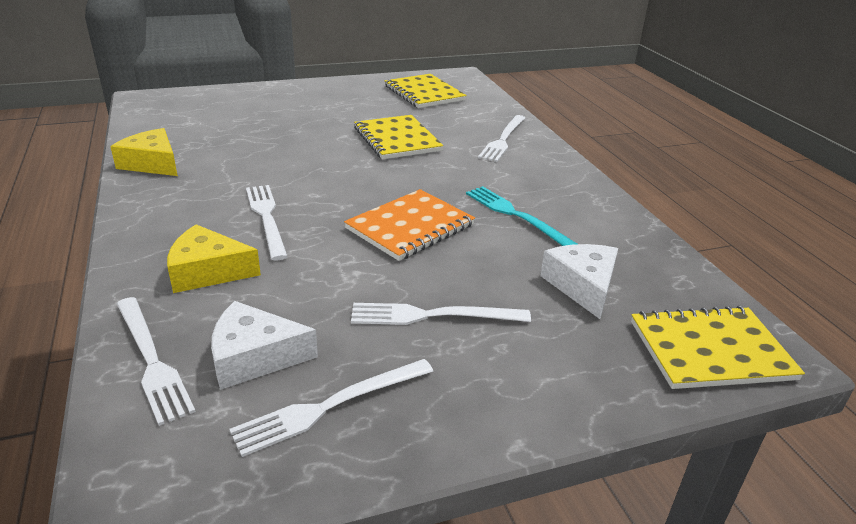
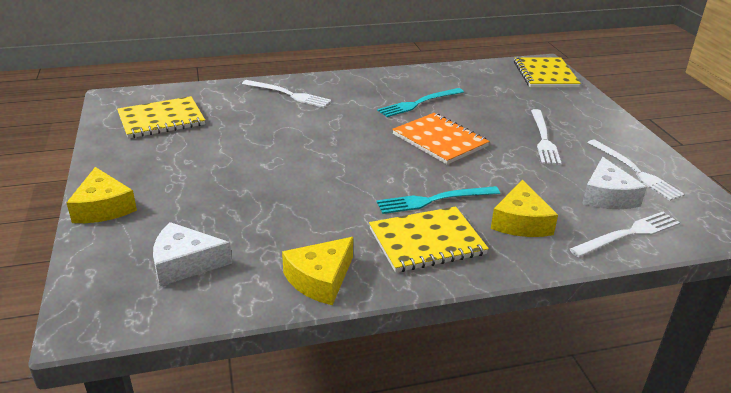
camera: 85 degrees left, 0 degrees up
white fork [246,185,288,260] -> turquoise fork [377,186,500,214]
yellow notebook [354,115,443,159] -> yellow notebook moved to [369,206,489,273]
white cheese [540,244,618,319] -> white cheese moved to [153,222,232,286]
none -> yellow cheese [66,167,137,223]

